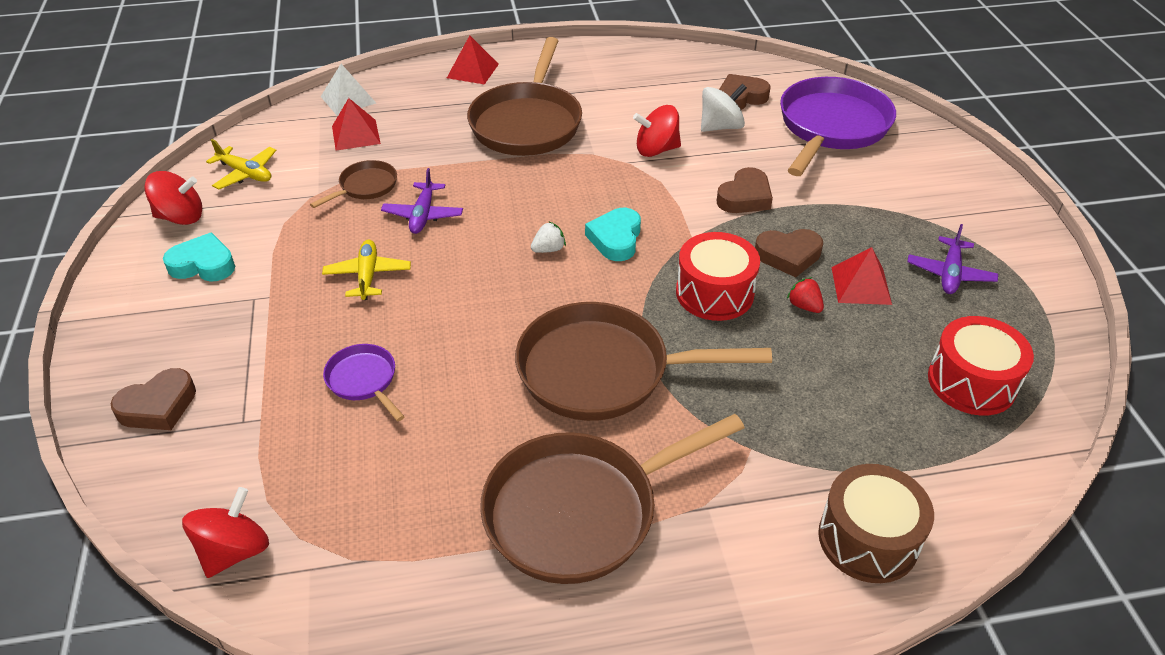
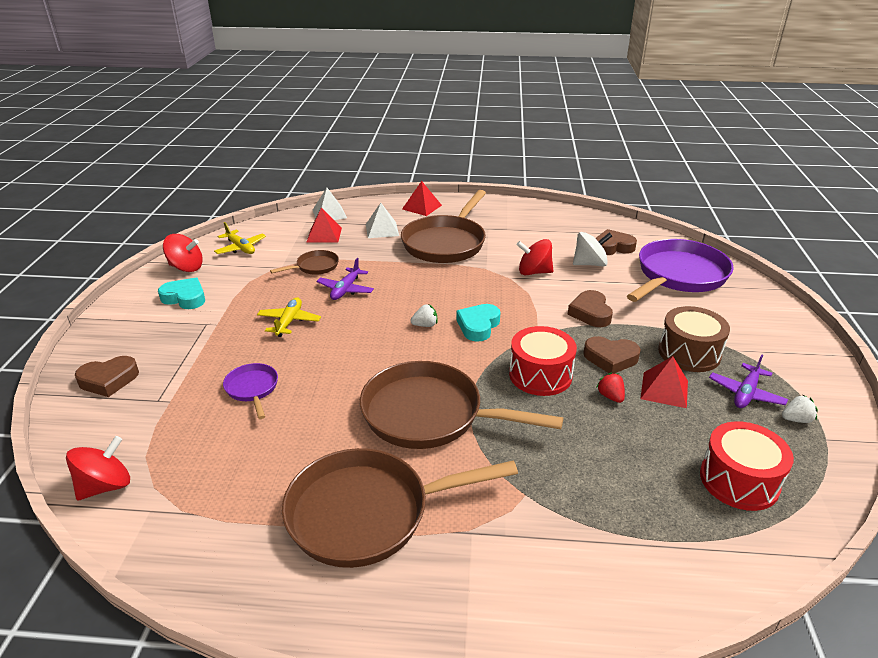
camera: 15 degrees right, 10 degrees down
brown heart [717,167,773,213] -> brown heart turned 120 degrees clockwise [567,290,613,327]
brown drum [818,464,934,583] -> brown drum moved to [658,306,730,372]
none -> white pyramid [366,203,399,238]
none -> white strawberry [782,395,818,423]

